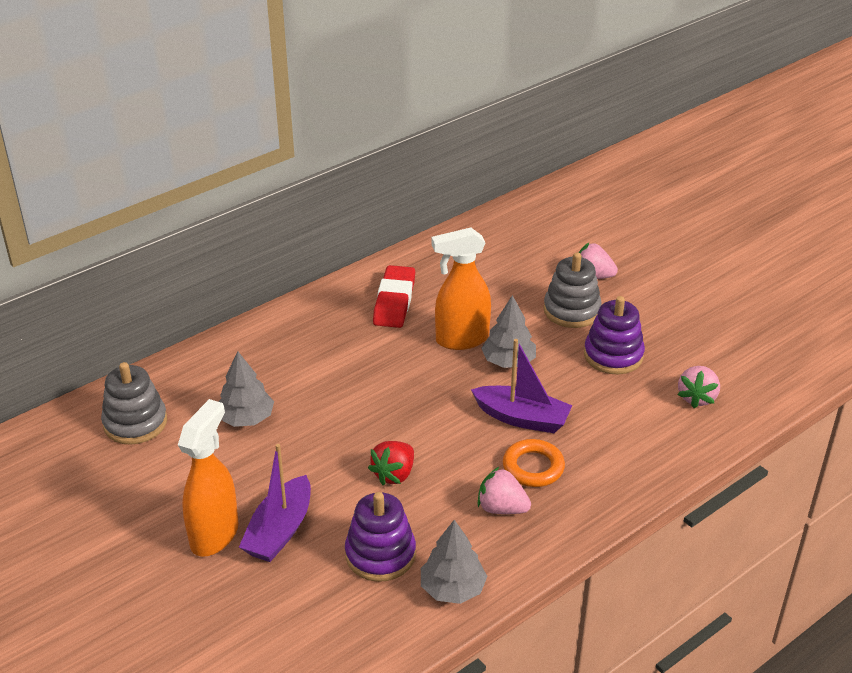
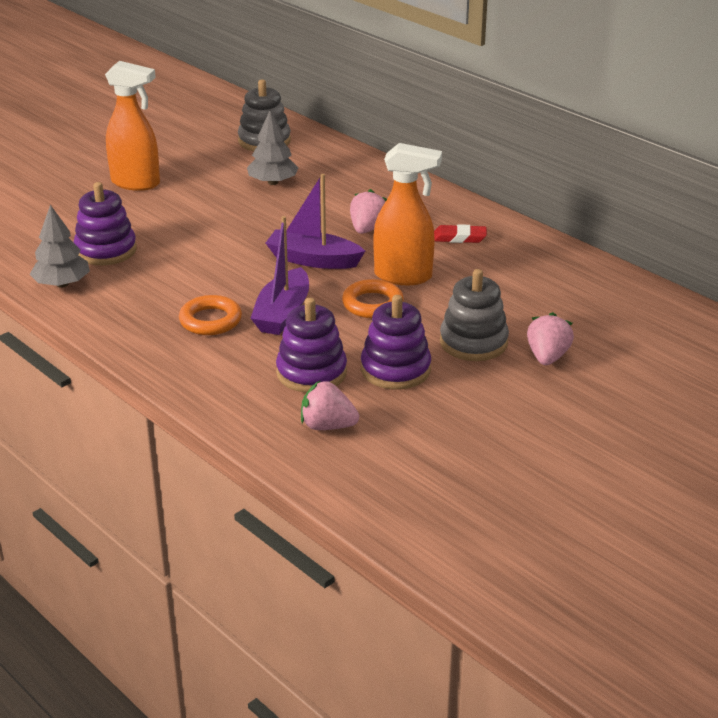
camera: 85 degrees right, 5 degrees down
purple boat [239,444,311,562] -> purple boat moved to [266,174,365,269]
red strawberry [368,441,414,485] -> none
red eraser [373,265,415,328] -> red eraser [434,224,487,243], size x0.61
orange spray bottle [432,227,491,350] -> orange spray bottle turned 120 degrees clockwise [374,143,442,285]
pink strawberry [477,466,531,514] -> pink strawberry moved to [350,189,387,234]
grey tree [481,295,536,368] -> orange ring [342,279,404,318]
none -> purple stacking toy [276,298,347,393]

